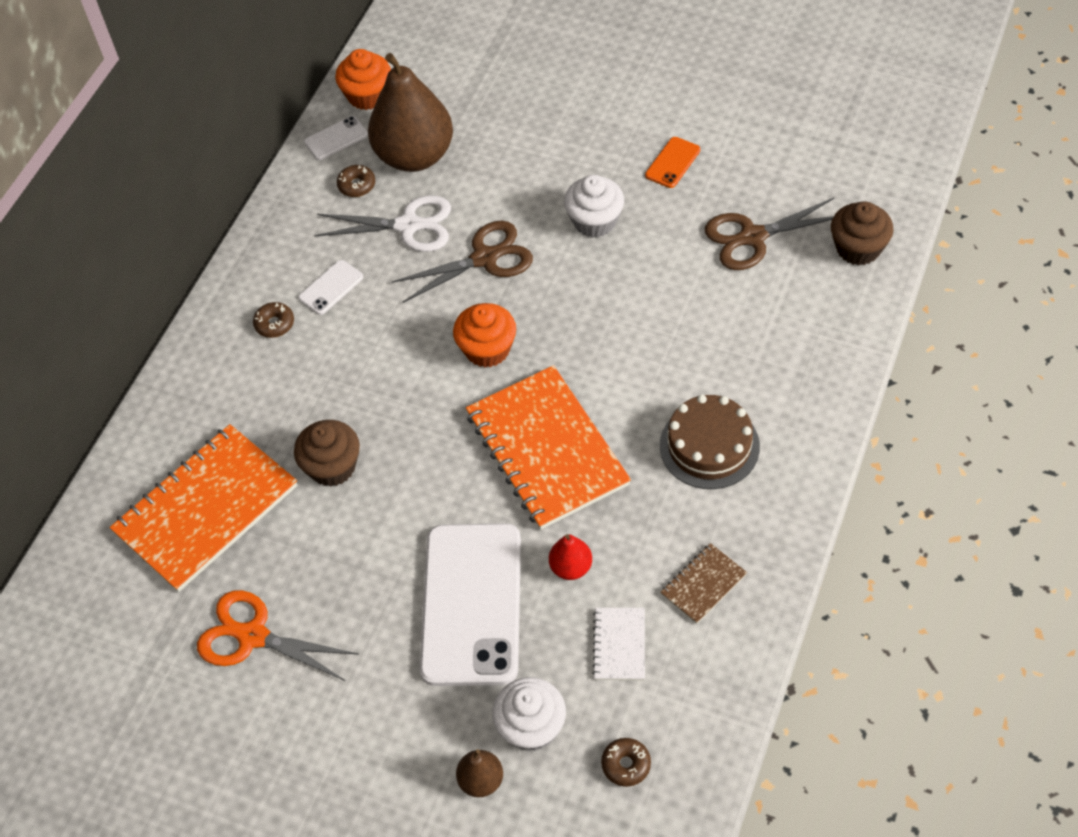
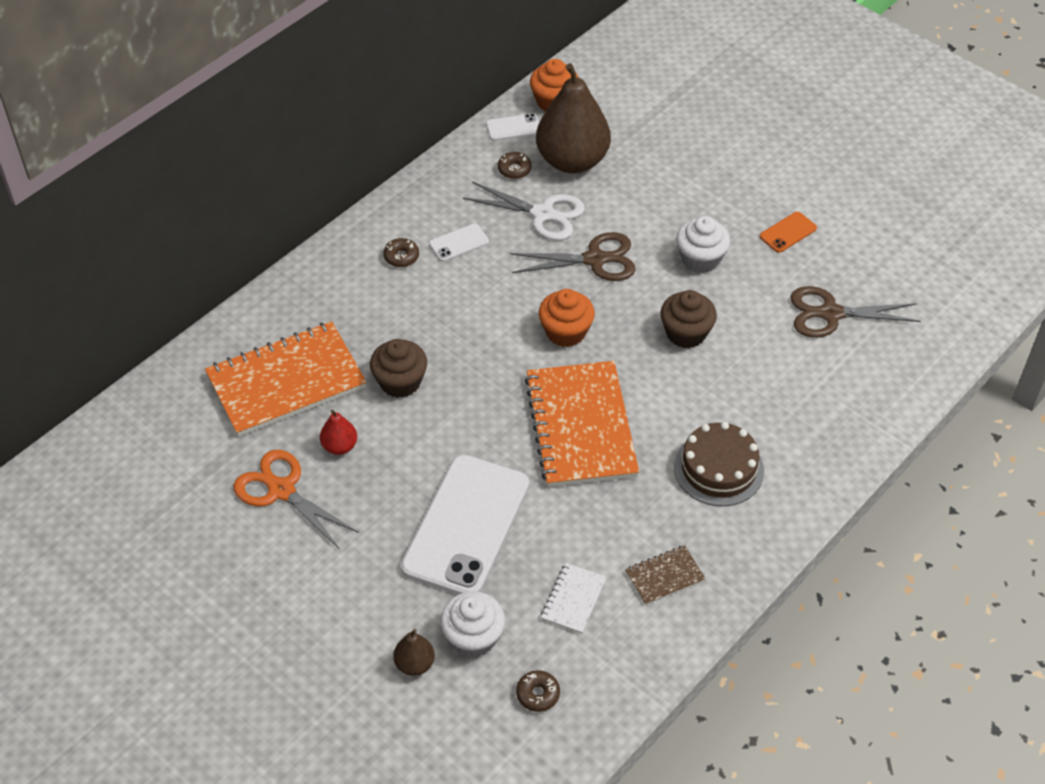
camera: 15 degrees right, 5 degrees down
red pear [549,534,592,580] -> red pear moved to [320,410,357,455]
brown cupcake [831,201,893,266] -> brown cupcake moved to [660,290,717,348]

